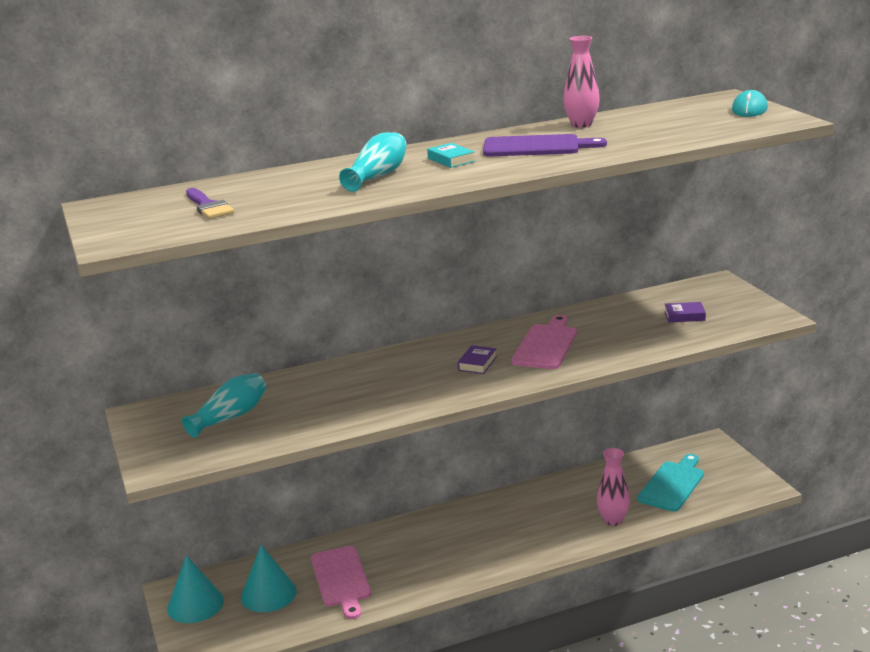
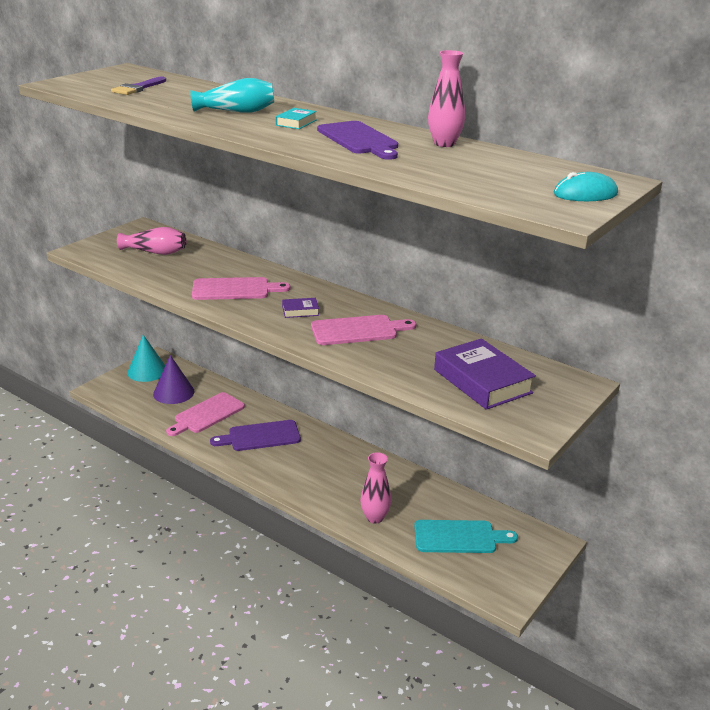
camera: 55 degrees right, 5 degrees up
turquoise vase [182,373,266,438] -> pink vase [117,227,186,255]
turquoise cone [241,545,297,612] -> purple cone [153,355,194,404]
purple book [664,302,706,322] -> purple book [434,338,536,410], size x2.17
none -> pink cutting board [192,277,291,300]
none -> purple cutting board [210,420,301,451]

